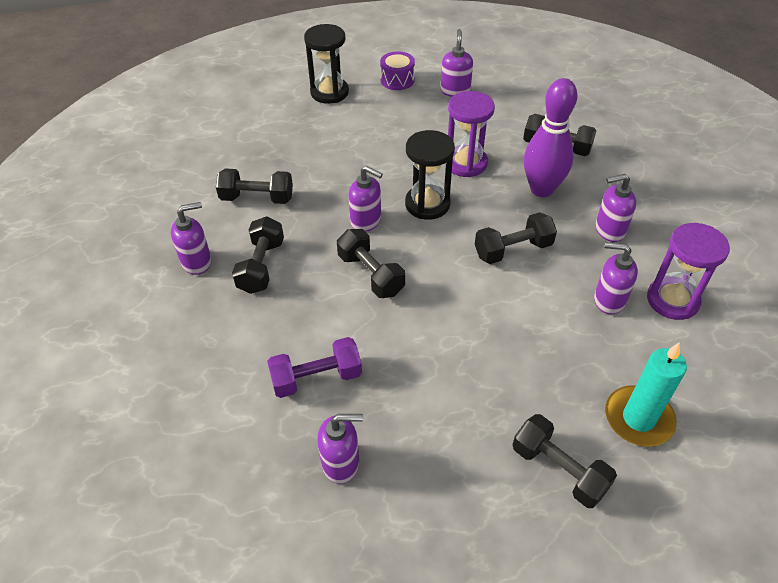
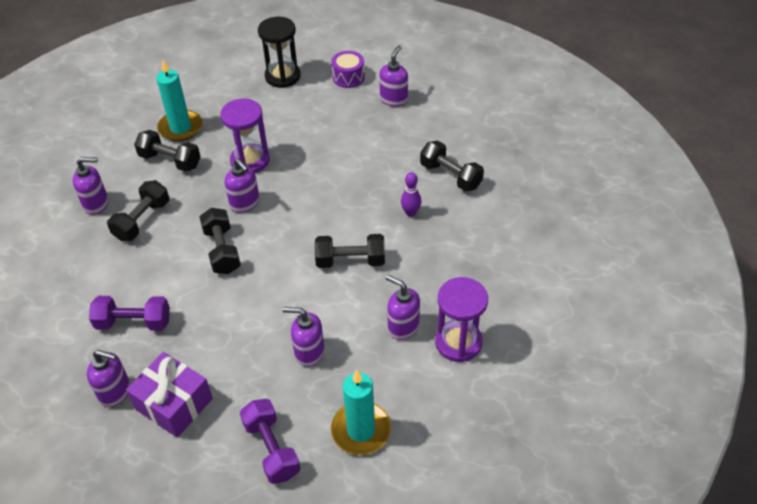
camera: 20 degrees right, 0 degrees up
black hourglass [405,130,455,220] -> none
purple hourglass [448,91,495,177] -> purple hourglass moved to [220,98,270,173]
black dumbbell [513,414,617,508] -> purple dumbbell [240,399,300,484]
purple bowling pin [524,78,577,197] -> purple bowling pin [401,172,421,217], size x0.47
purple soap dispenser [595,174,636,242] -> purple soap dispenser moved to [283,307,324,367]
none -> purple gift [126,352,213,438]
none -> turquoise candle [156,59,202,141]

